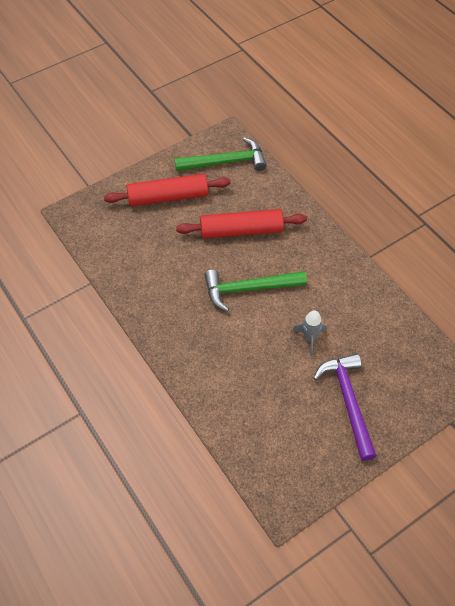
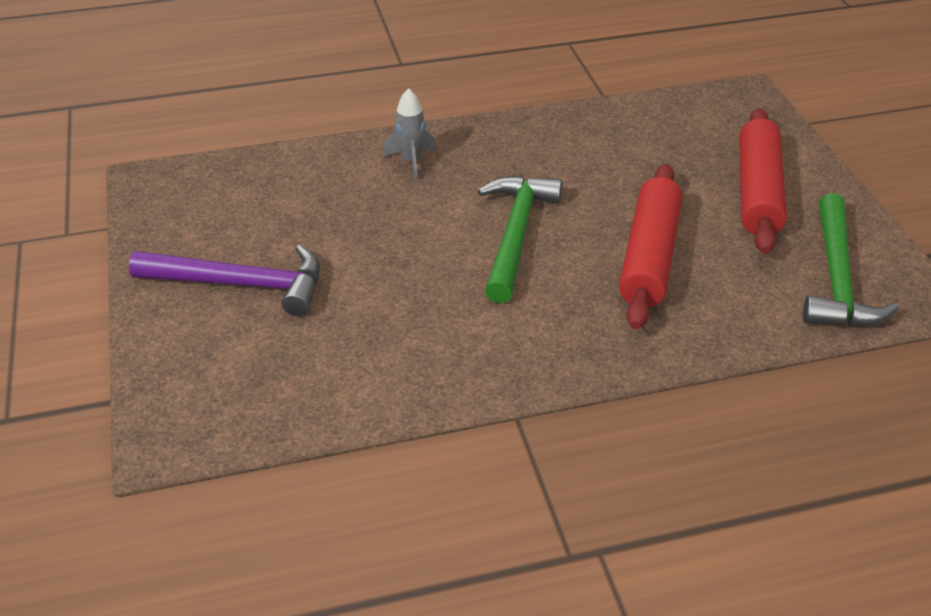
camera: 110 degrees right, 15 degrees down
grey rocket [292,310,326,356] -> grey rocket moved to [383,88,437,180]

